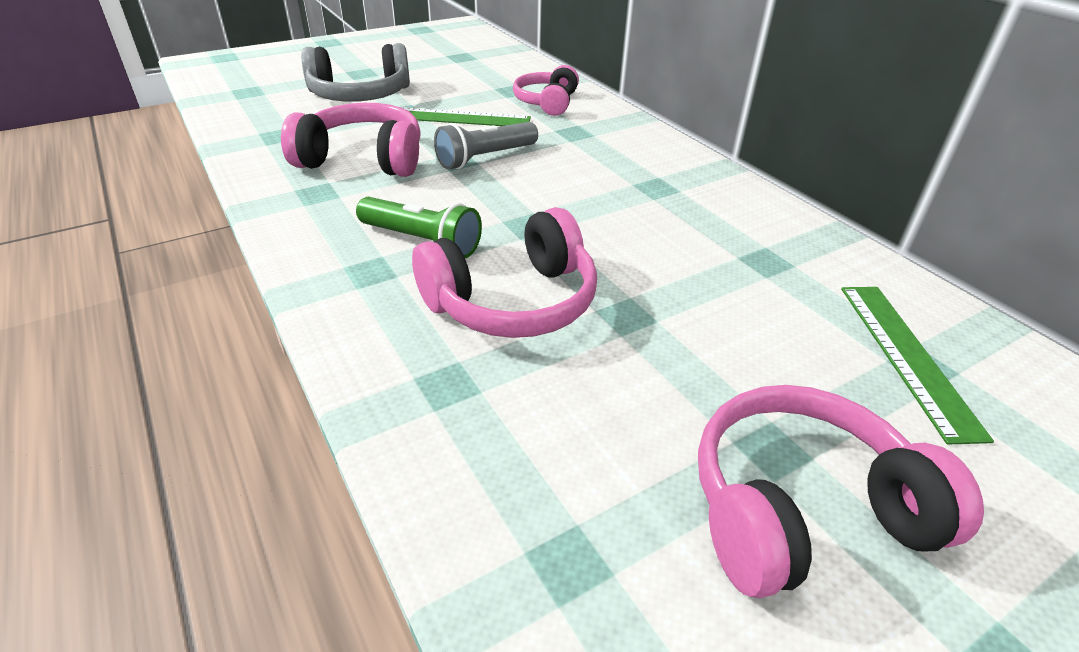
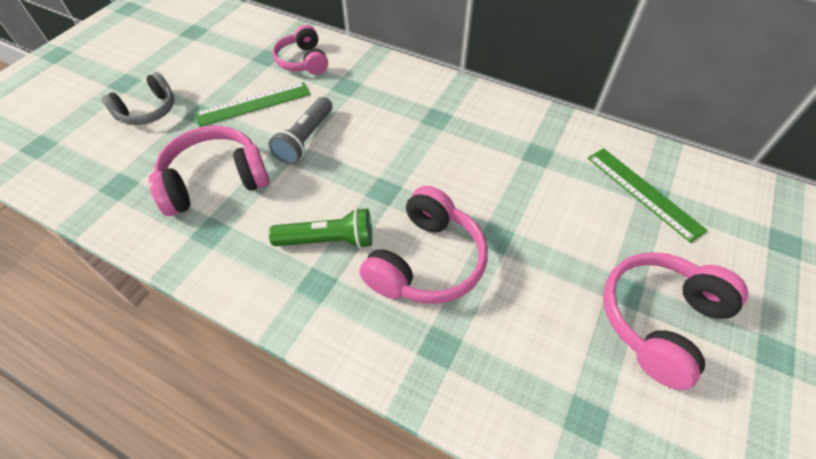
camera: 30 degrees left, 15 degrees up
grey headphones [301,43,410,102] -> grey headphones [101,72,174,125], size x0.67

